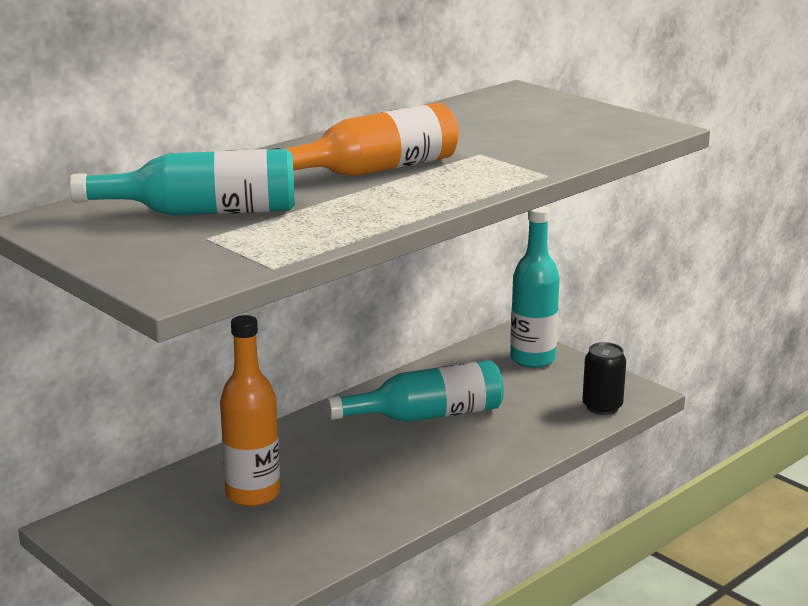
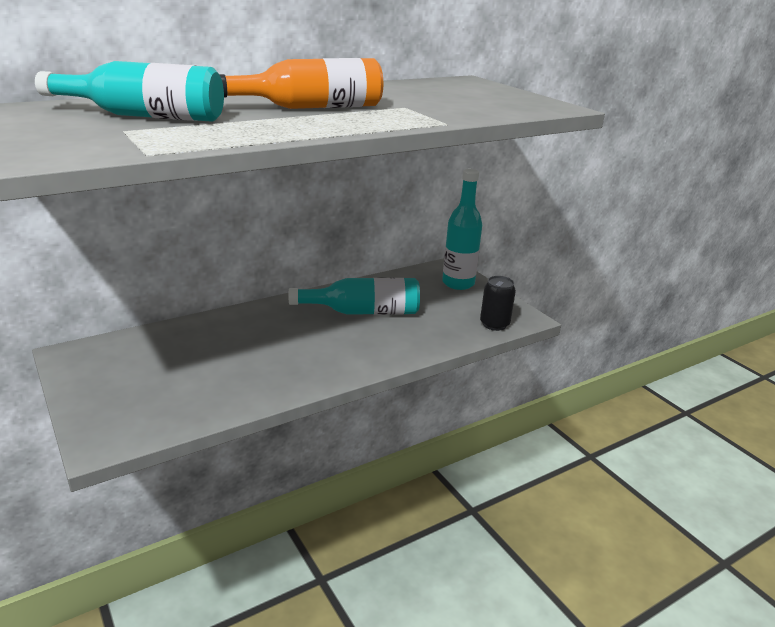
camera: 10 degrees right, 5 degrees up
orange bottle [220,315,280,507] -> none

